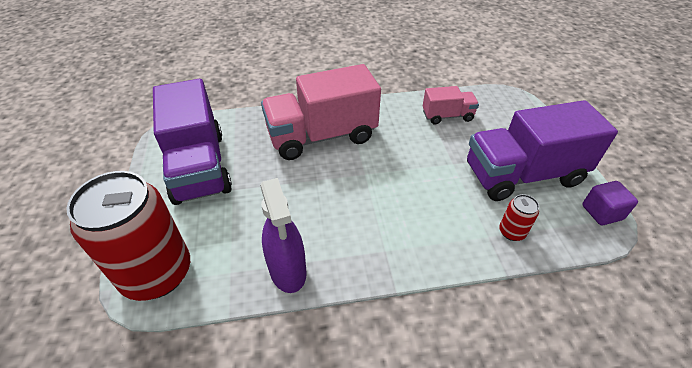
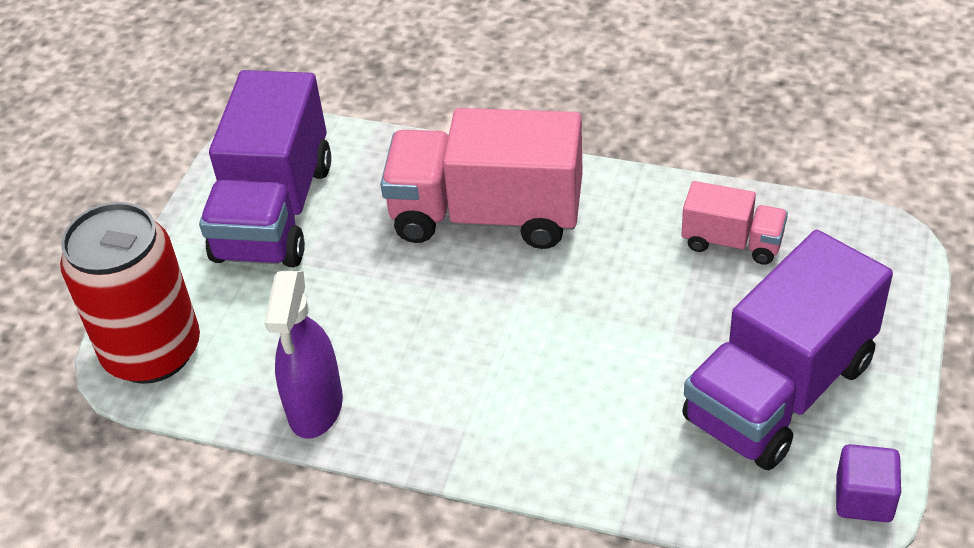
camera: 30 degrees right, 0 degrees up
purple truck [467,100,618,201] -> purple truck turned 60 degrees counterclockwise [682,230,893,470]
red can [499,194,539,241] -> none

